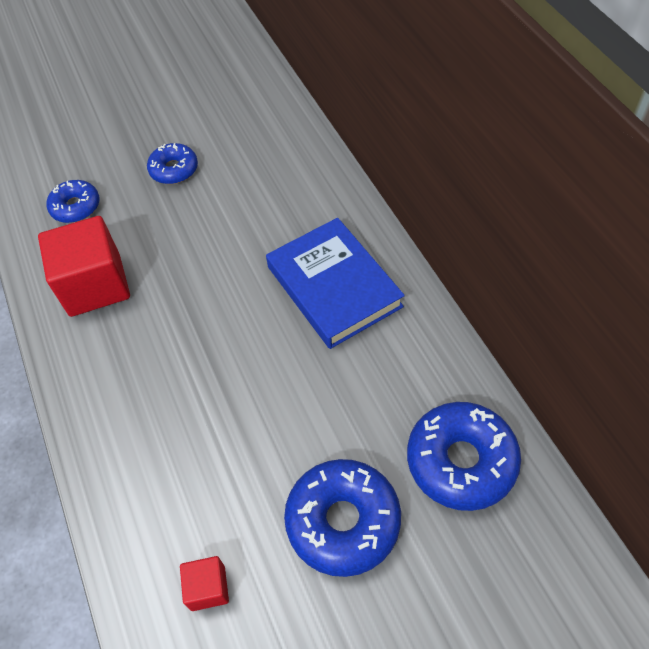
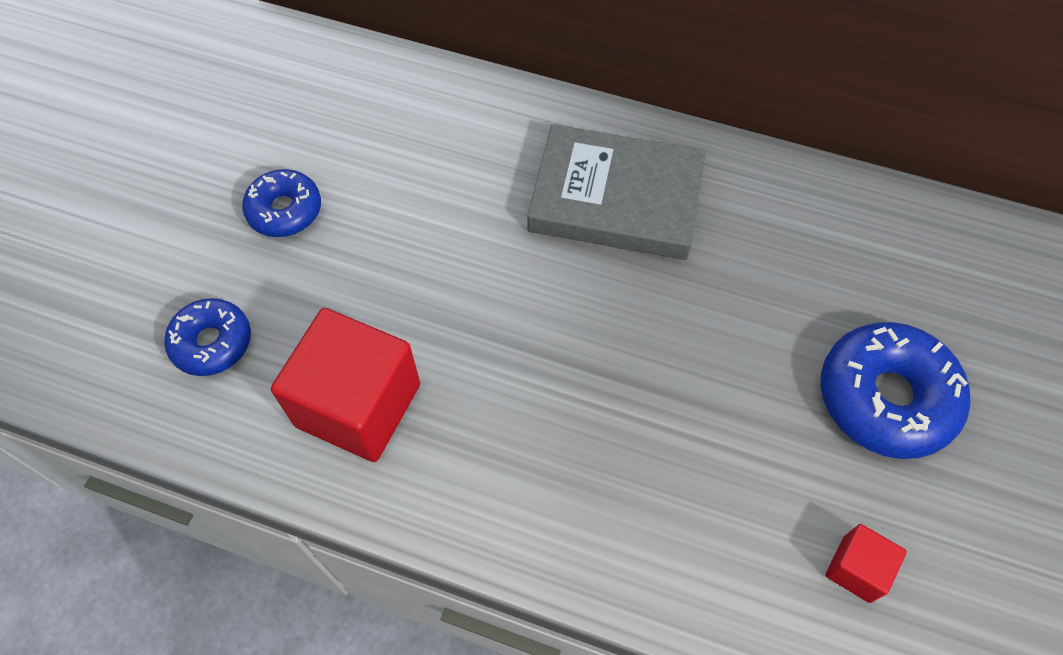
camera: 50 degrees left, 5 degrees up
blue book [266,218,405,349] -> grey book [527,124,706,260]
blue donut [407,402,521,511] -> none

